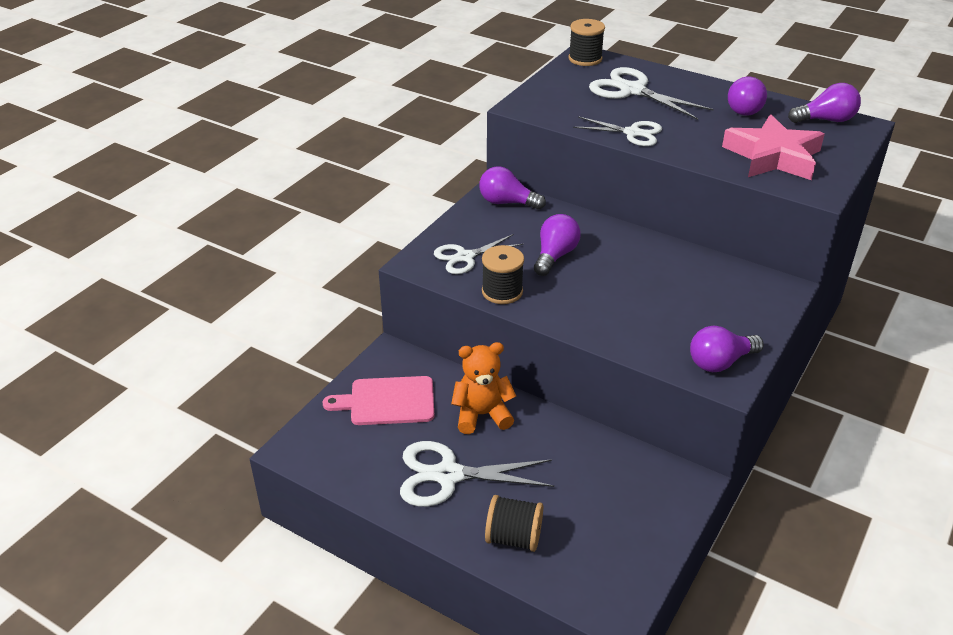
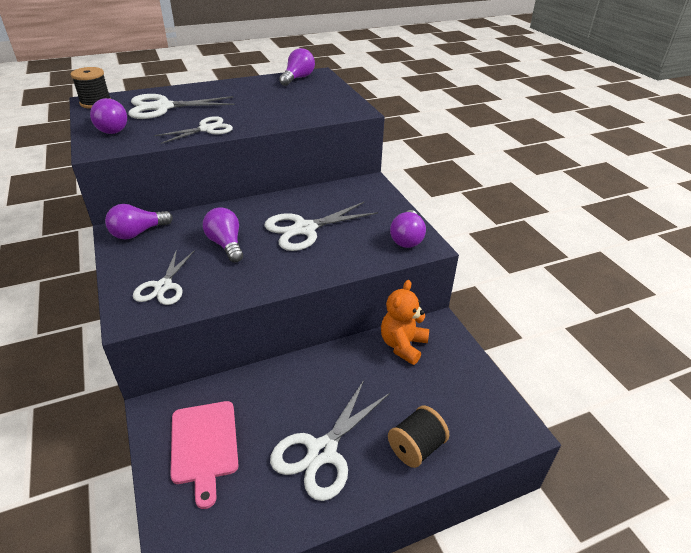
camera: 55 degrees left, 0 degrees up
pink cutting board [322,376,434,425] -> pink cutting board turned 45 degrees counterclockwise [170,401,238,509]
orange teddy bear [451,342,516,434] -> orange teddy bear moved to [381,280,429,365]
black spool [482,245,524,304] -> none
pink star [722,114,825,180] -> none
purple light bulb [728,77,767,116] -> purple light bulb moved to [90,98,127,134]
none -> white scissors [264,202,378,251]

